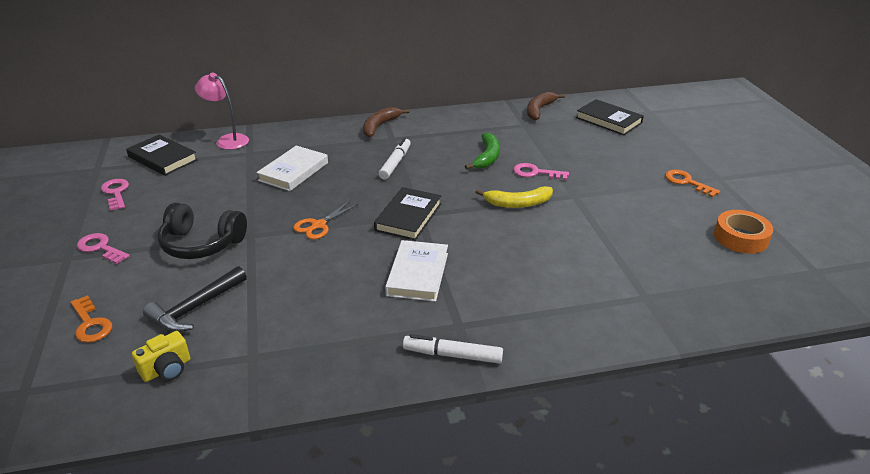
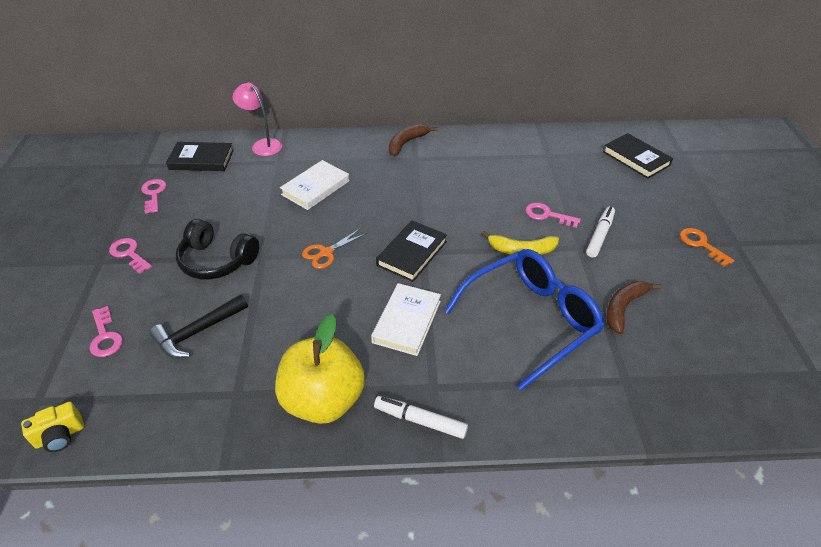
camera: 10 degrees right, 10 degrees up
orange key [70,295,112,343] -> pink key [90,306,123,357]
black book [126,135,198,176] -> black book turned 45 degrees counterclockwise [166,142,234,171]
yellow camera [132,331,190,382] -> yellow camera moved to [21,402,84,452]
white marker [379,138,411,179] -> white marker moved to [586,206,615,258]
green banana [465,133,500,169] -> none
brown banana [527,92,565,120] -> brown banana moved to [606,281,662,334]
orange tape [714,210,773,254] -> none
none -> yellow apple [275,314,365,424]
none -> blue glasses [444,249,604,391]

